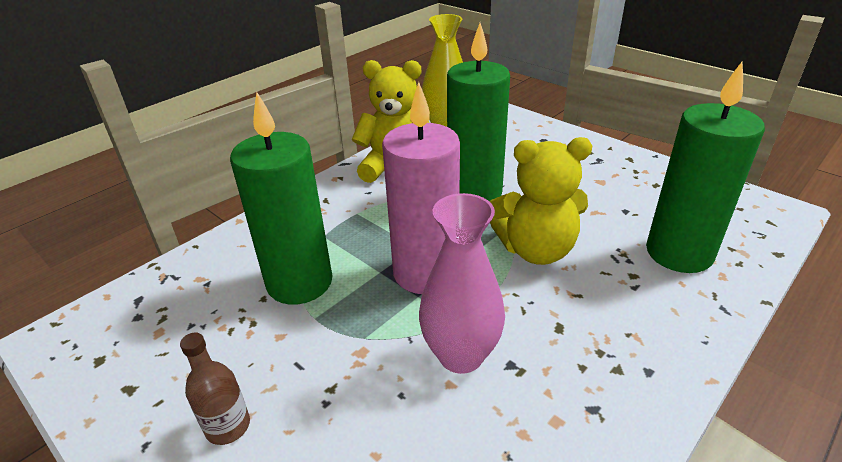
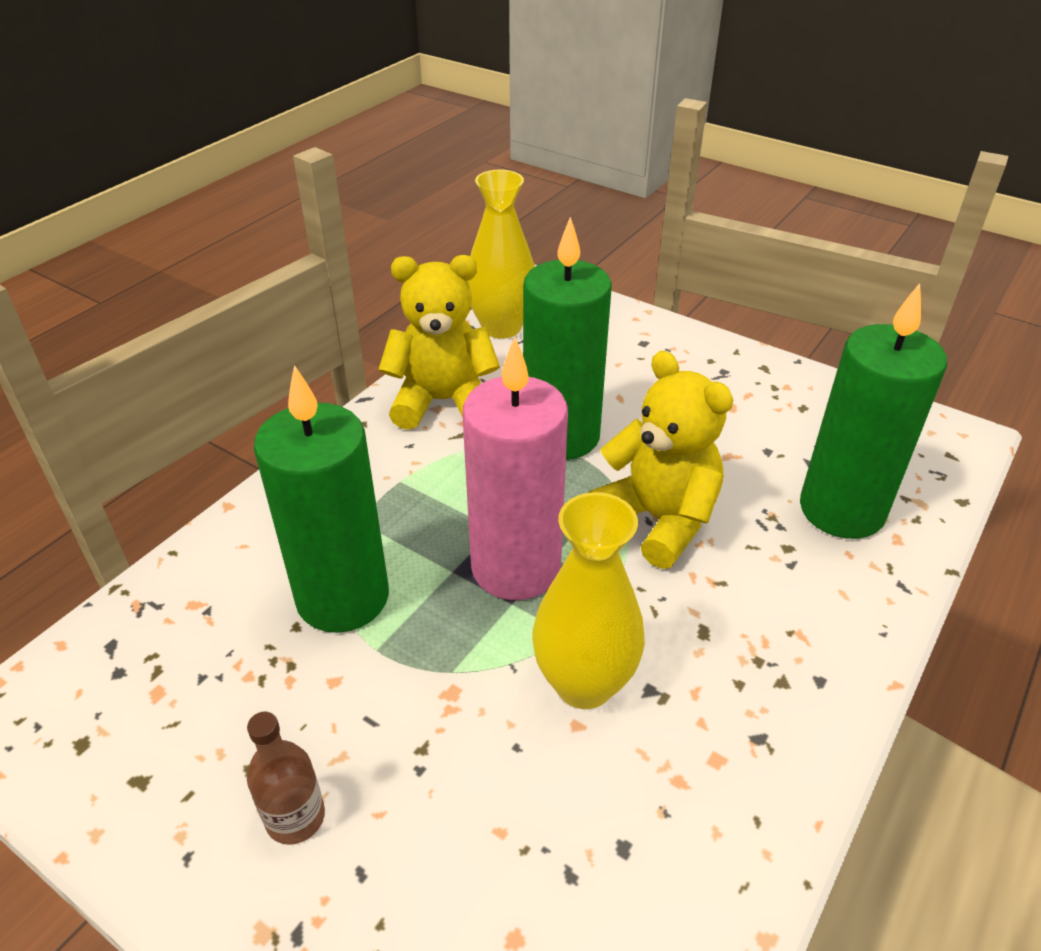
camera: 10 degrees left, 5 degrees up
pink vase [419,193,505,374] -> yellow vase [532,492,645,709]
yellow teddy bear [490,137,592,265] -> yellow teddy bear turned 120 degrees counterclockwise [589,351,733,569]

